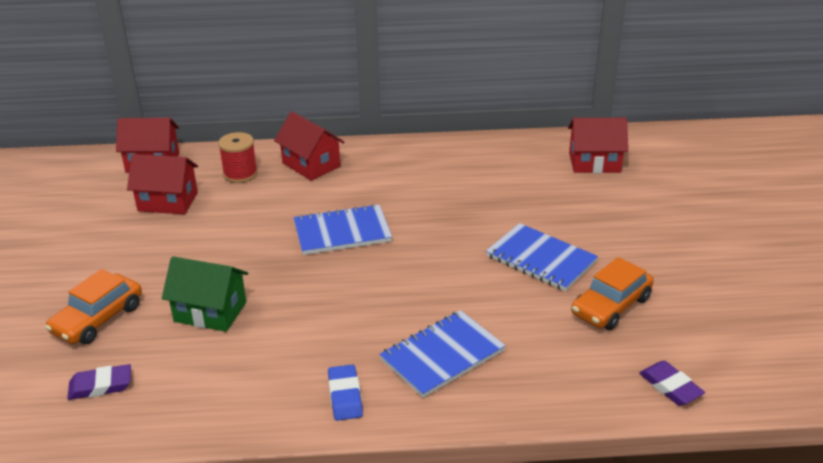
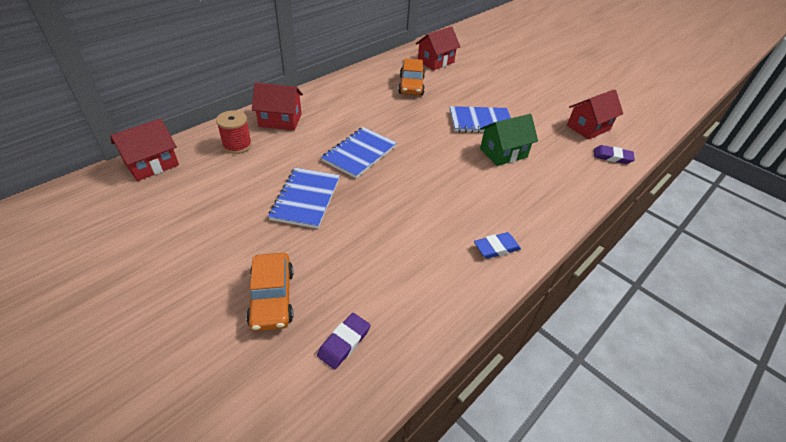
camera: 45 degrees left, 10 degrees up
red house [127,154,198,214] -> red house moved to [567,89,623,140]
green house [162,256,248,332] -> green house moved to [480,114,538,166]
blue eraser [328,364,363,421] -> blue eraser turned 60 degrees counterclockwise [474,232,521,259]
blue notebook [379,310,506,398] -> blue notebook moved to [268,168,340,229]
orange car [571,257,654,330] -> orange car moved to [398,58,425,95]

